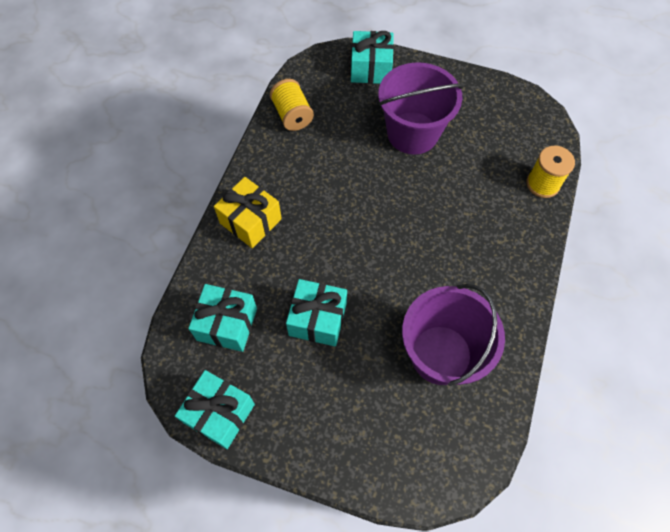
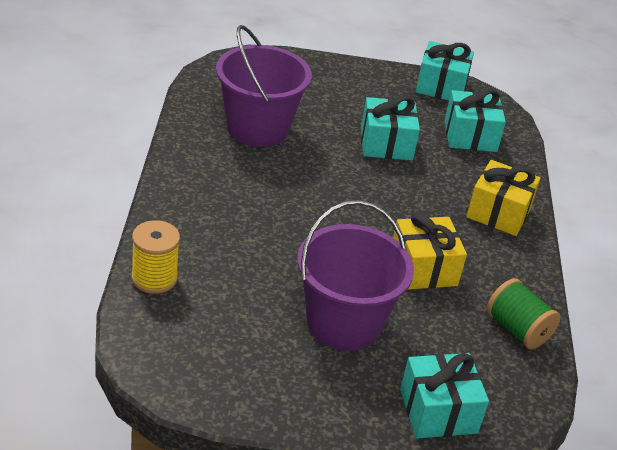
camera: 160 degrees right, 25 degrees down
yellow spool [270,79,314,131] -> green spool [487,278,561,349]
none -> yellow gift [393,212,467,290]

